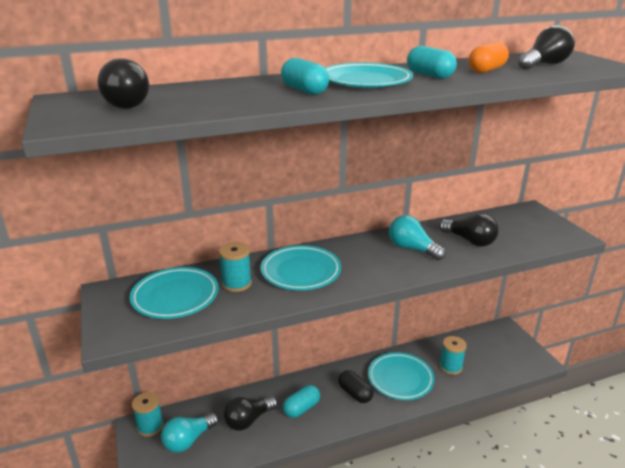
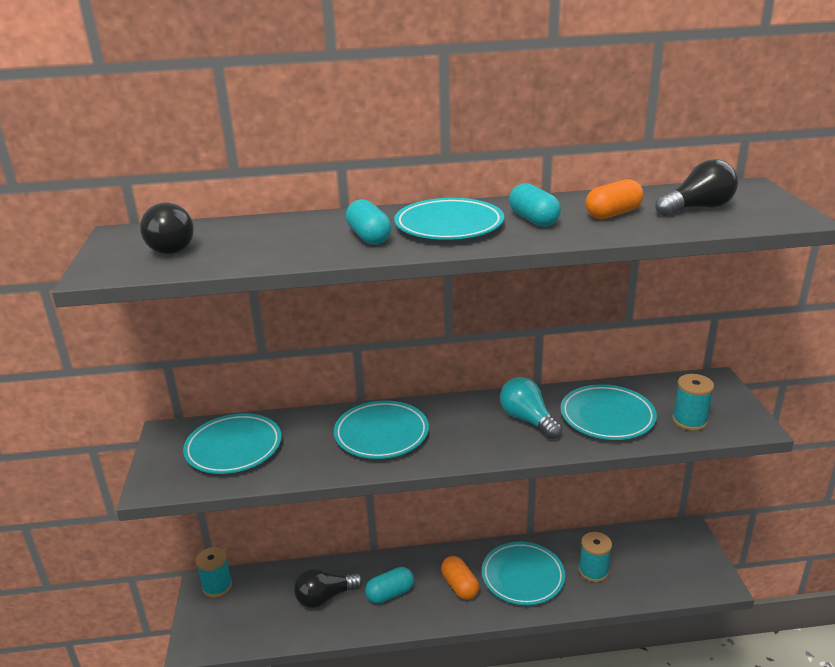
camera: 15 degrees right, 0 degrees up
turquoise light bulb [161,413,219,453] -> none
turquoise spool [219,242,252,292] -> turquoise spool moved to [672,374,714,431]
black capsule [338,370,374,403] -> orange capsule [441,556,479,600]
black light bulb [439,214,499,247] -> turquoise plate [561,384,657,440]

